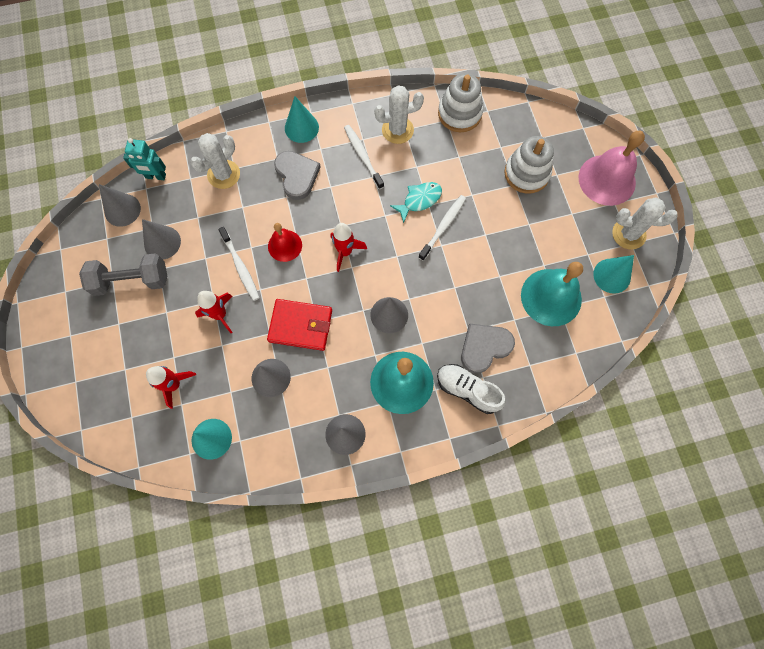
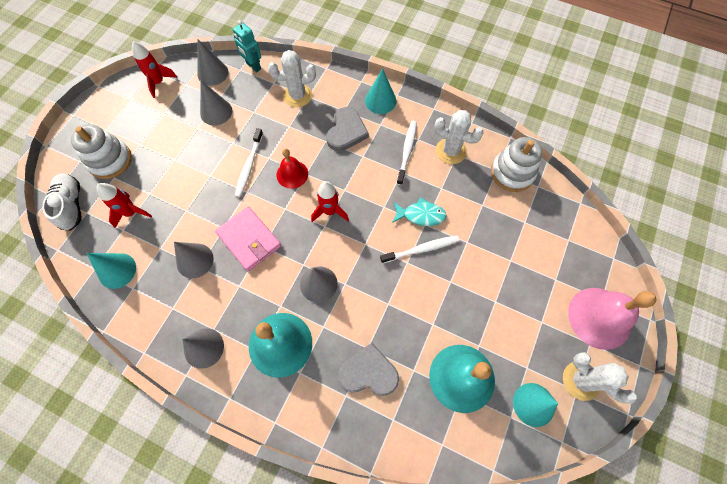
camera: 40 degrees right, 5 degrees down
grey dumbbell [79,253,167,296] -> none
red rocket [195,291,233,333] -> red rocket moved to [132,41,178,98]
red wallet [267,299,332,351] -> pink wallet [215,207,281,271]
white shoe [437,364,506,414] -> white shoe moved to [42,173,82,231]
white stacking toy [504,136,554,194] -> white stacking toy moved to [71,124,132,179]

